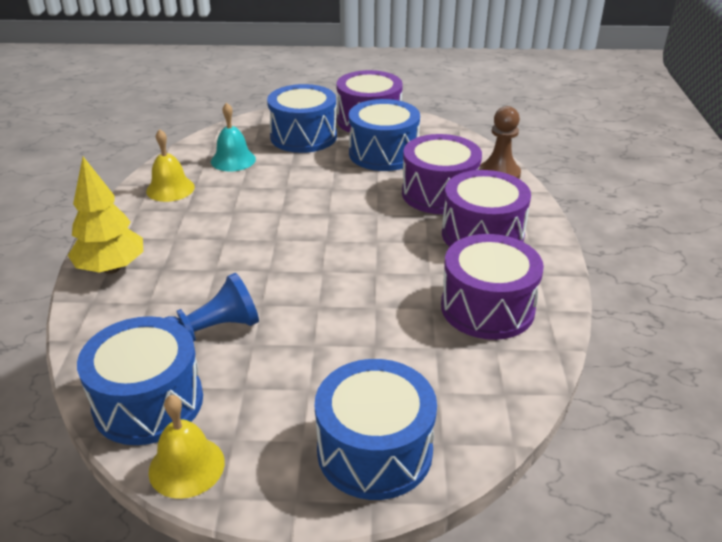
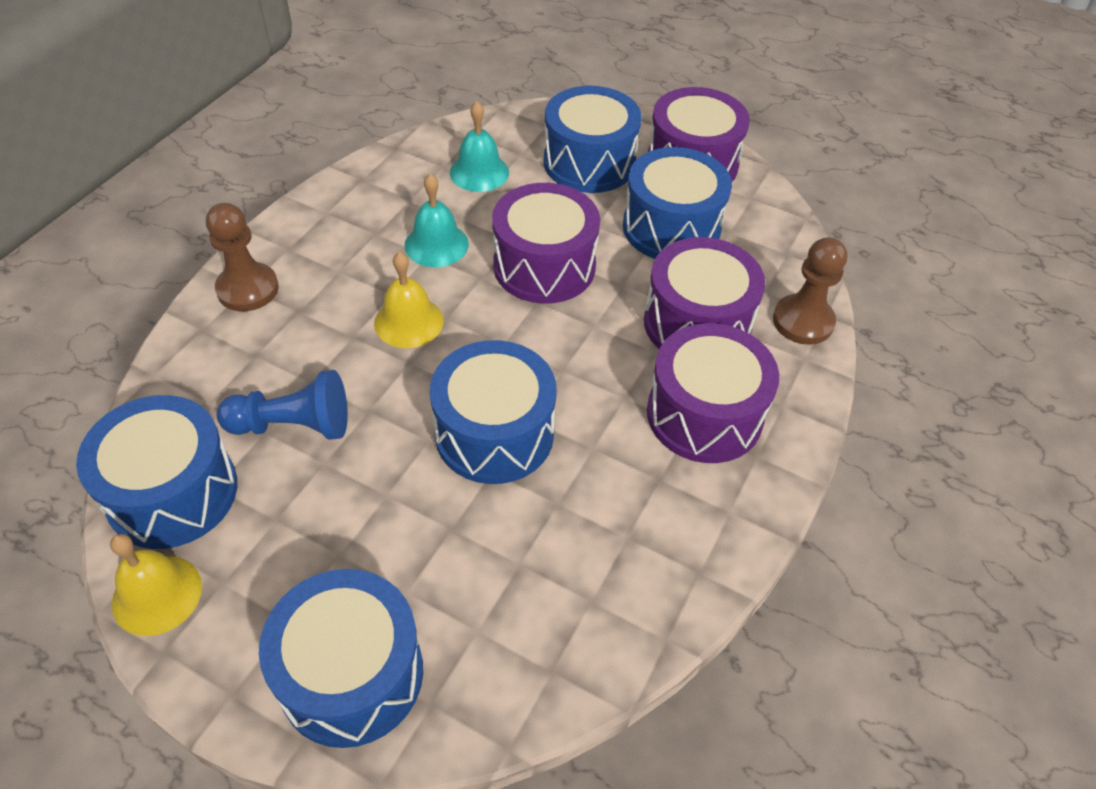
camera: 25 degrees right, 15 degrees up
yellow tree [68,157,143,274] -> brown pawn [206,203,279,311]
yellow bell [146,129,195,202] -> yellow bell moved to [374,252,444,348]
purple drum [441,234,544,340] -> purple drum moved to [492,183,600,304]
none -> turquoise bell [404,173,469,267]
none -> blue drum [430,340,557,484]

